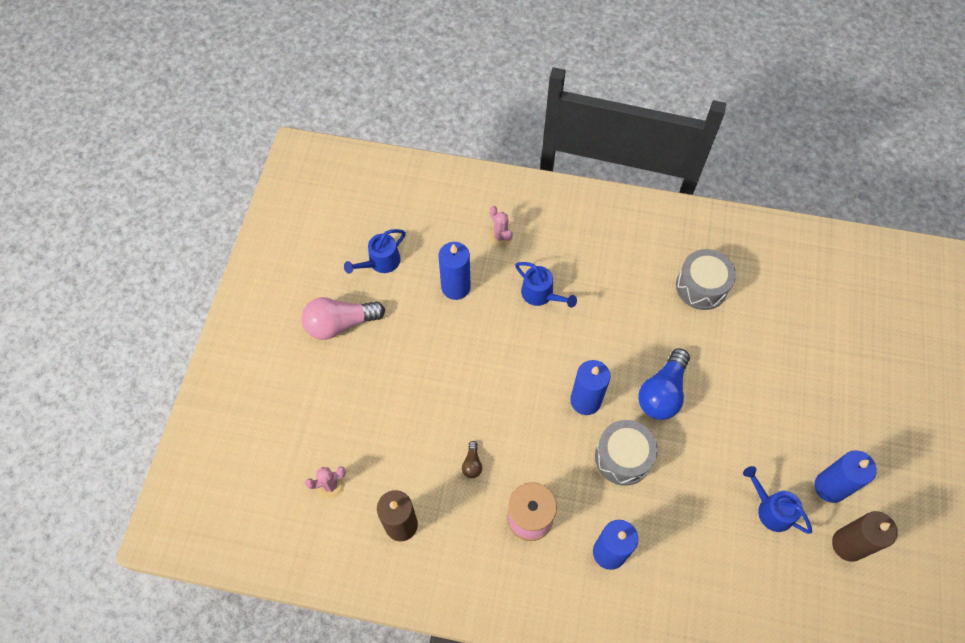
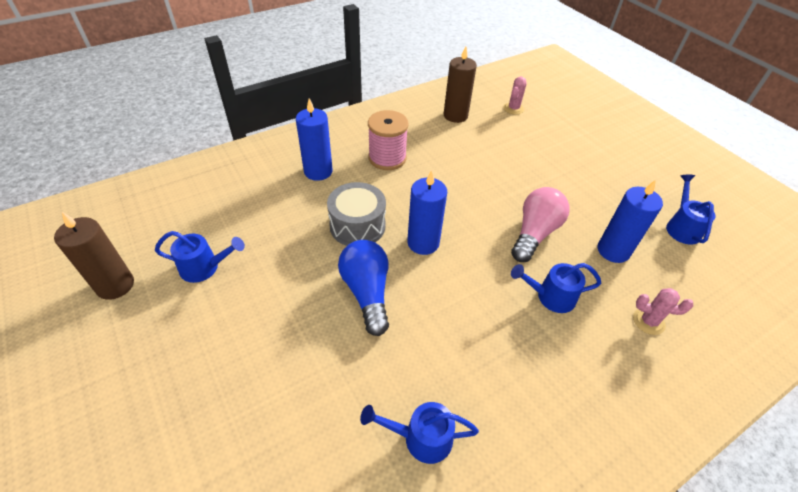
camera: 135 degrees right, 15 degrees down
pink light bulb [302,297,385,340] -> pink light bulb moved to [511,187,570,262]
brown light bulb [462,441,482,478] -> none
grey drum [676,249,736,310] -> blue watering can [360,402,479,464]
blue candle [815,450,877,503] -> none

